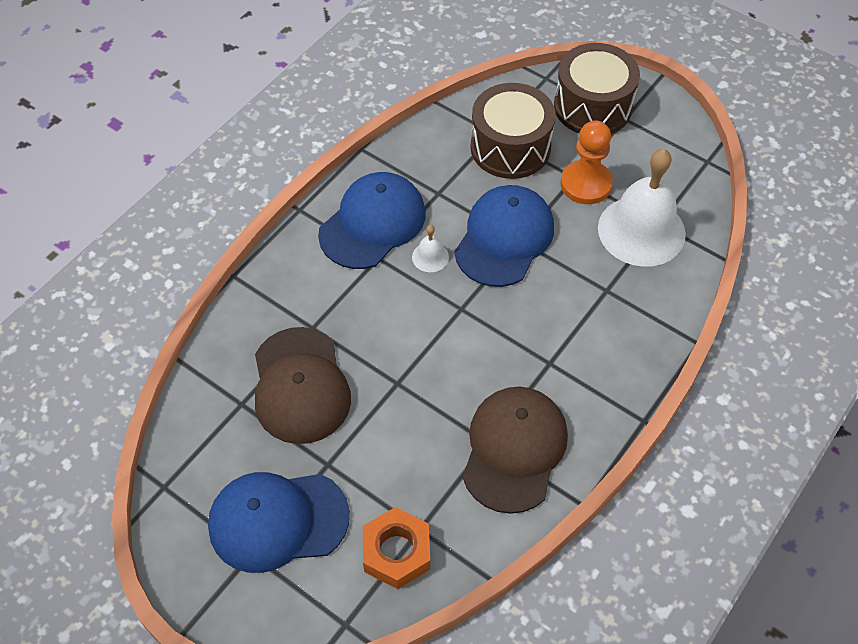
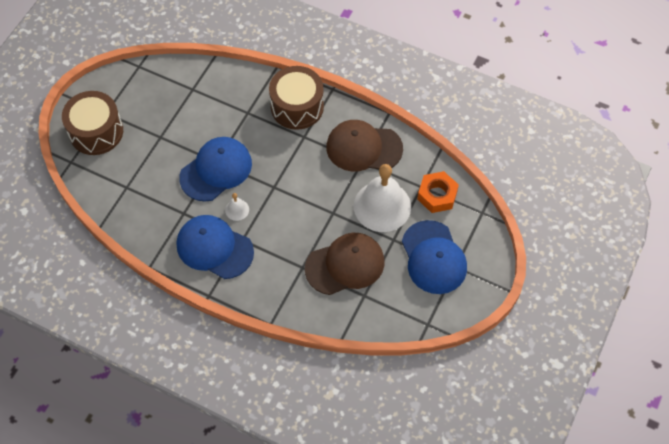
camera: 100 degrees left, 5 degrees up
blue cap [454,185,554,287] -> blue cap turned 120 degrees clockwise [179,137,252,202]
brown drum [471,83,556,179] -> brown drum moved to [269,66,324,130]
orange pawn [560,121,613,204] -> none
white bell [598,149,686,267] -> white bell moved to [354,164,411,232]

